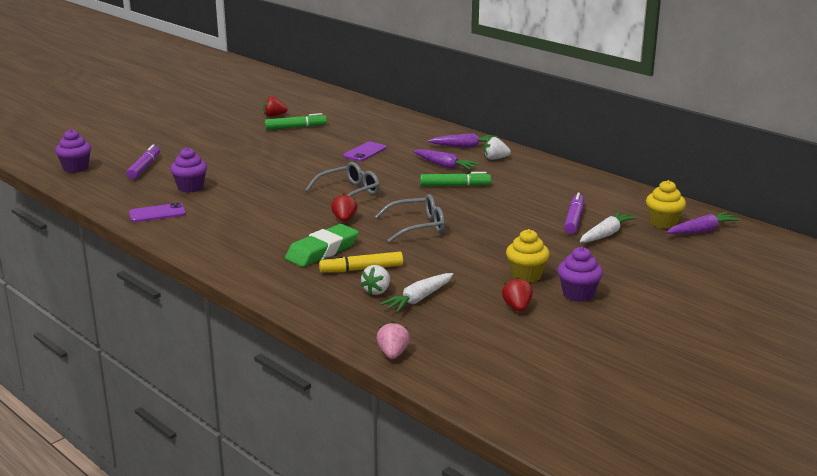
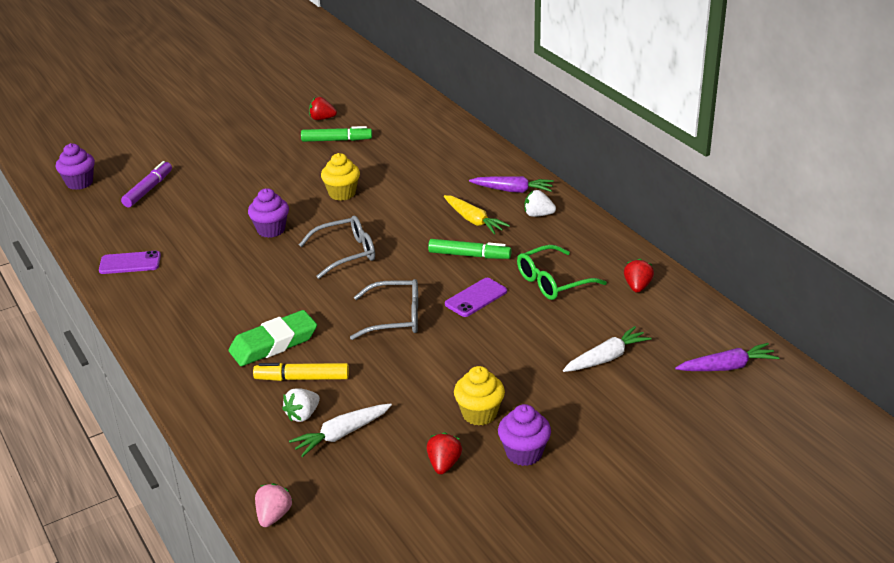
camera: 15 degrees right, 10 degrees up
purple cupcake [170,147,207,193] -> purple cupcake moved to [248,188,289,238]
red strawberry [331,194,357,222] -> red strawberry moved to [624,259,654,293]
purple phone [343,142,386,161] -> purple phone moved to [445,278,507,317]
purple carrot [413,149,480,170] -> yellow carrot [444,195,510,234]
purple marker [564,193,584,234] -> none
yellow cupcake [646,180,686,229] -> yellow cupcake moved to [321,153,360,201]
none -> green glasses [517,245,607,300]

